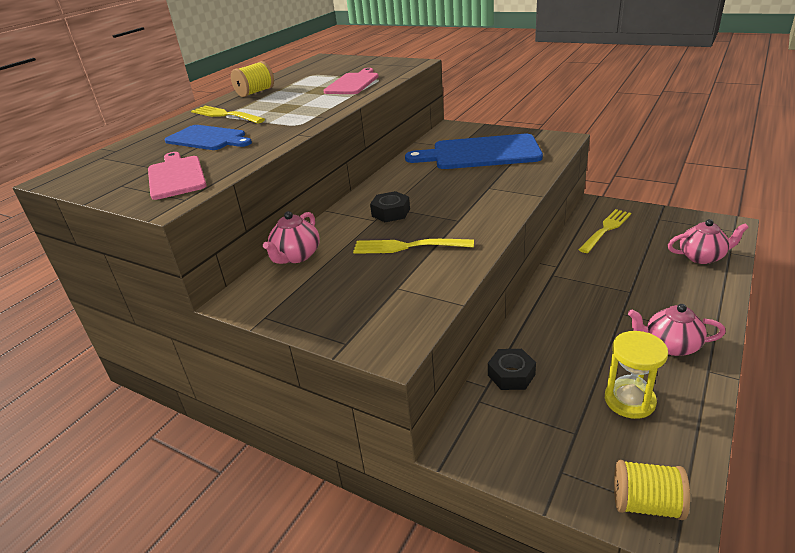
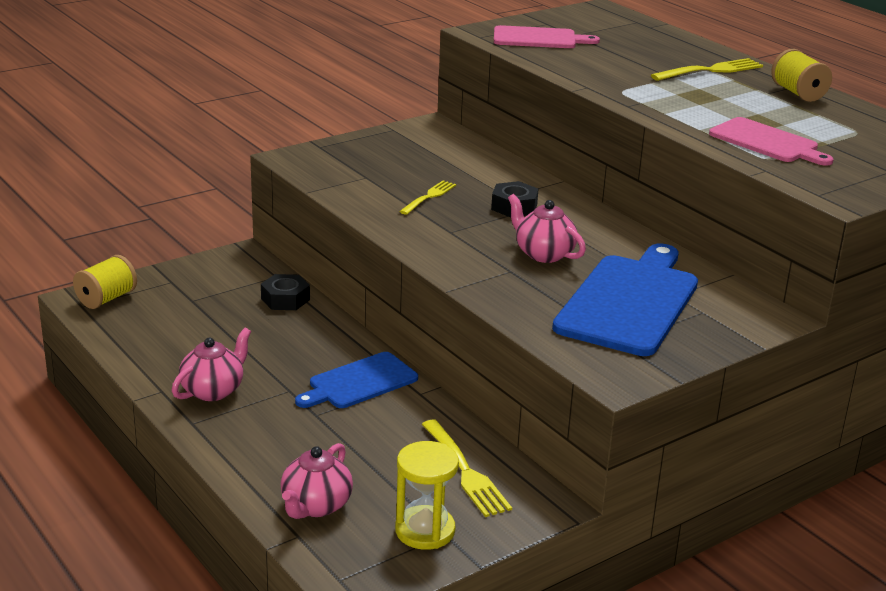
camera: 110 degrees right, 5 degrees down
blue cutting board [164,125,252,150] -> blue cutting board moved to [295,352,418,408]
pink teapot [263,211,320,264] -> pink teapot moved to [508,194,586,263]
yellow fork [353,239,474,254] -> yellow fork [399,181,456,215], size x0.67
yellow hourglass [605,331,668,419] -> yellow hourglass moved to [395,441,459,550]

